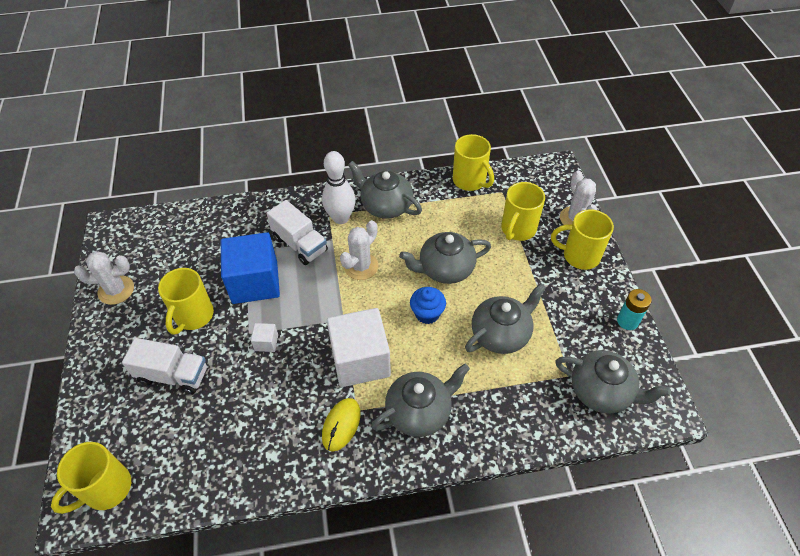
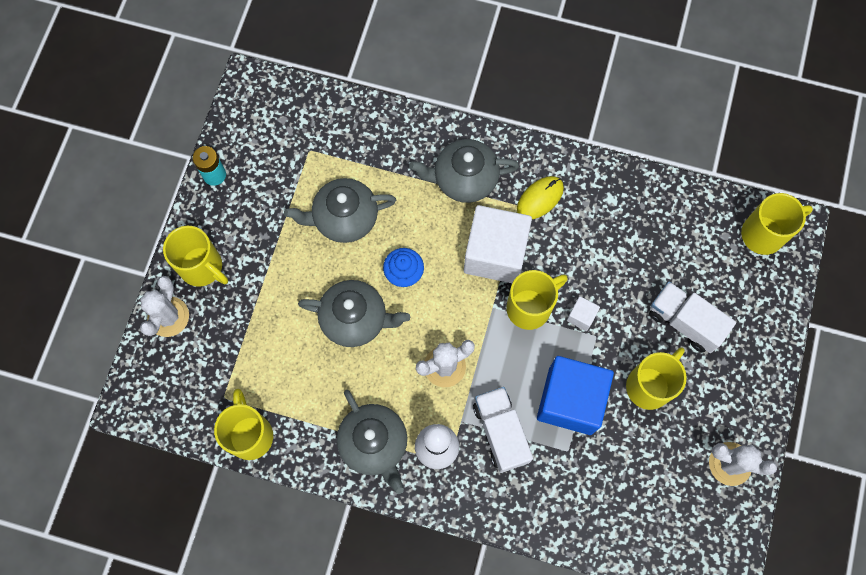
camera: 155 degrees left, 20 degrees up
yellow mug [501,182,545,241] -> yellow mug moved to [506,270,568,330]
grey teapot [555,350,671,414] -> none

